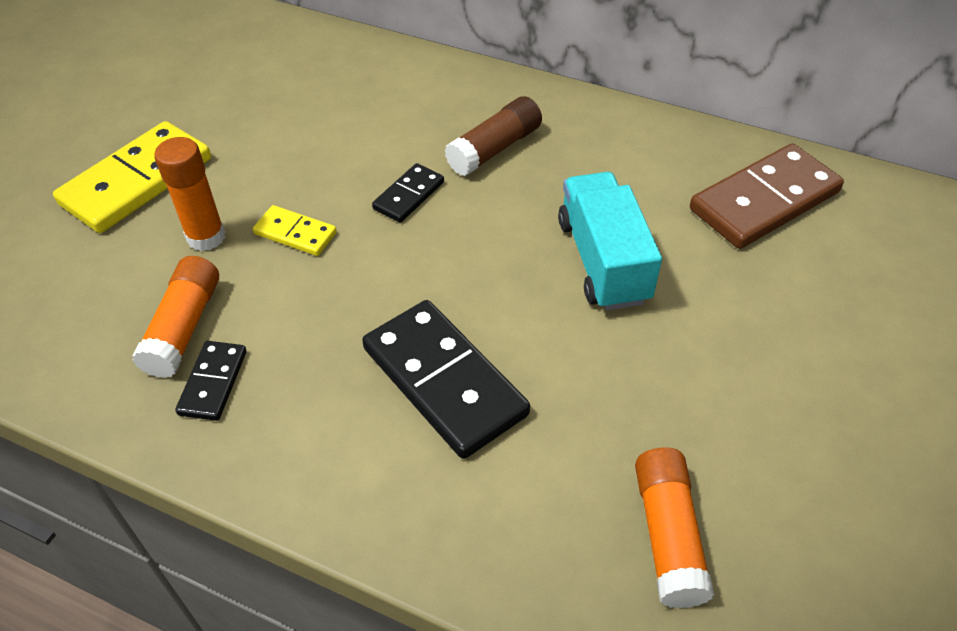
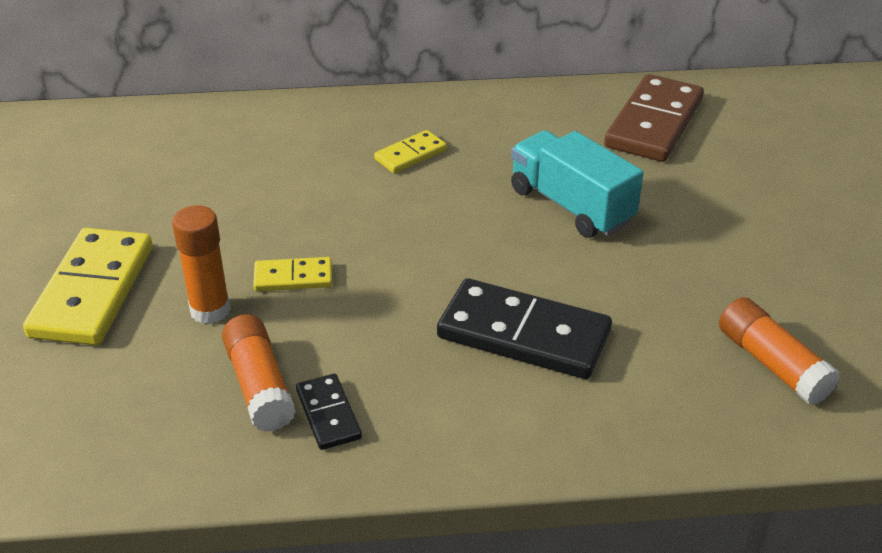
camera: 30 degrees left, 10 degrees down
black domino [372,163,444,223] -> none
brown glue stick [445,96,542,176] -> yellow domino [374,130,447,173]

